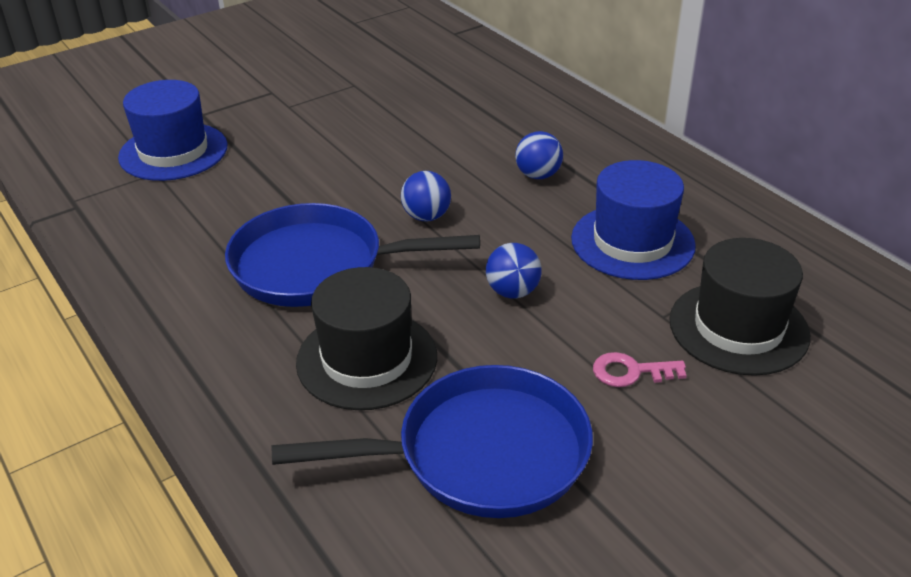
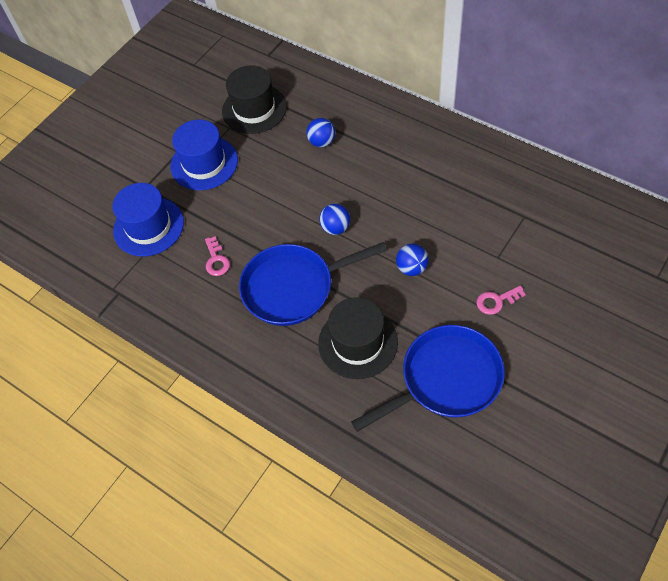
camera: 15 degrees left, 20 degrees up
blue ball [515,131,563,179] -> blue ball moved to [306,118,335,147]
blue hat [571,160,696,280] -> blue hat moved to [170,120,238,190]
black hat [669,238,810,376] -> black hat moved to [222,65,287,134]
none -> pink key [205,236,230,276]

